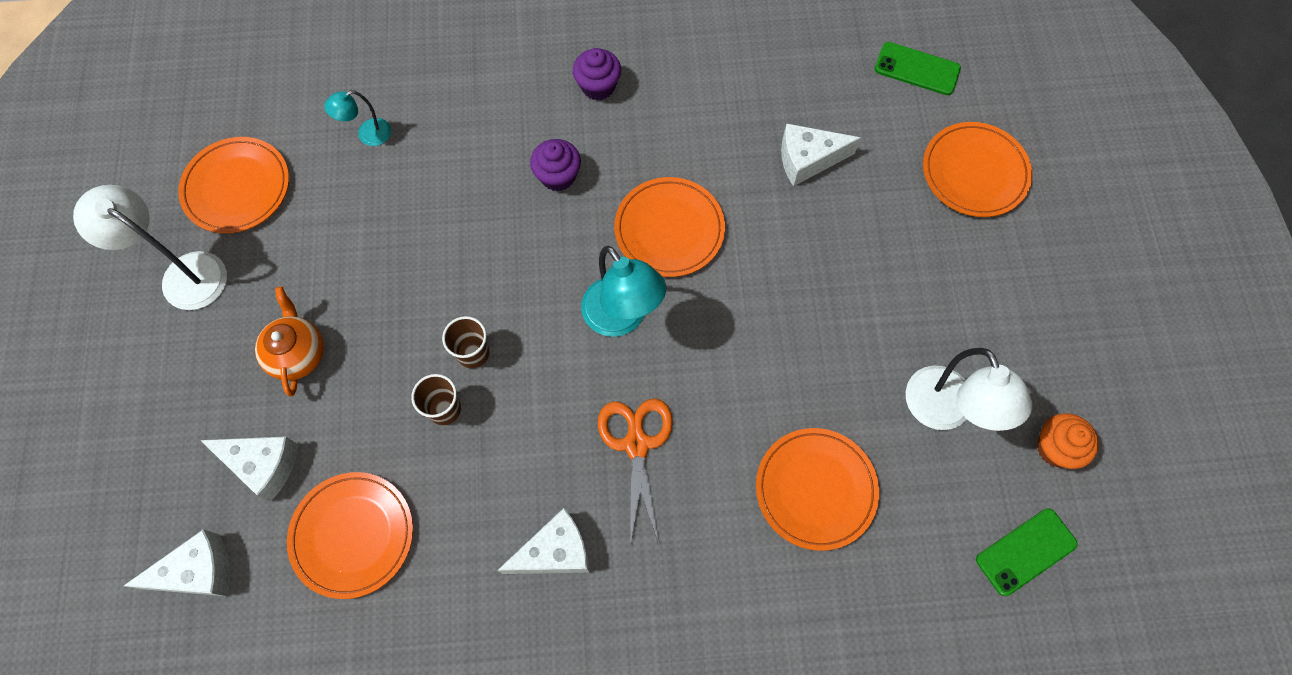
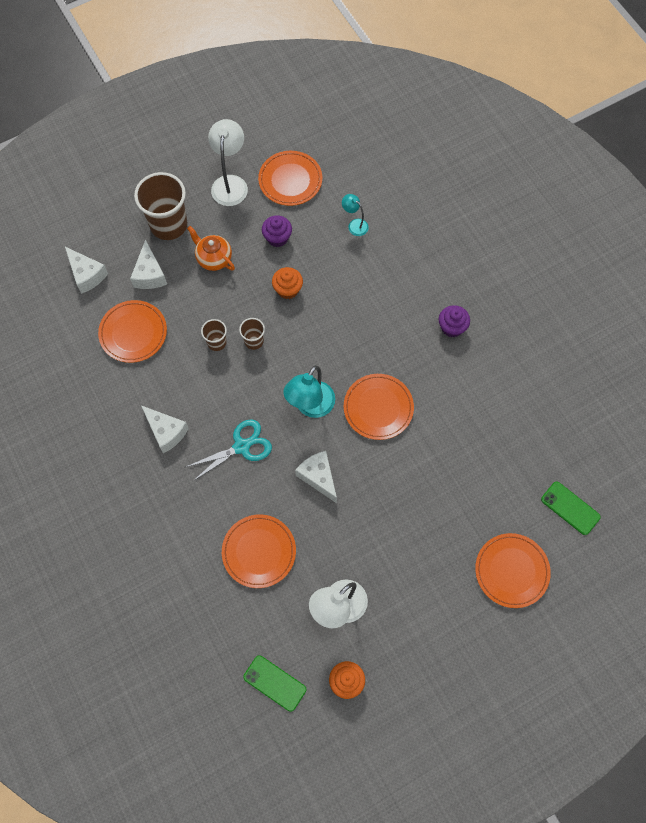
camera: 65 degrees right, 0 degrees up
orange teapot [255,286,324,396] -> orange teapot turned 105 degrees counterclockwise [187,226,235,271]
purple cupcake [530,139,581,191] -> purple cupcake moved to [262,215,292,247]
orange scissors [598,399,673,546] -> turquoise scissors [186,419,272,482]
white cheese [781,124,861,186] -> white cheese moved to [295,451,337,503]
green phone [875,42,961,95] -> green phone turned 45 degrees counterclockwise [541,481,601,535]
none -> brown cup [134,172,188,240]
none -> orange cupcake [272,267,303,299]

